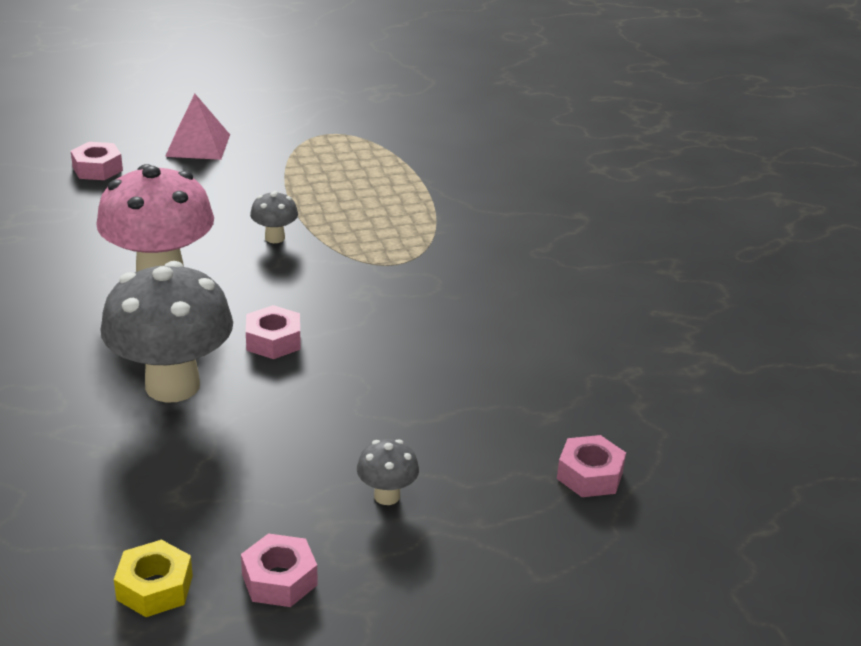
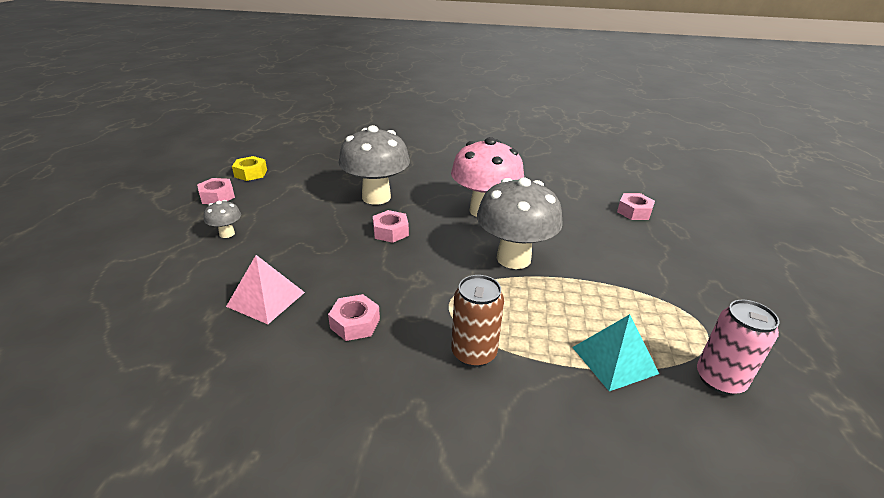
camera: 115 degrees right, 0 degrees up
pink pyramid [165,94,230,160] -> pink pyramid moved to [226,255,305,324]
grey mushroom [250,191,298,243] -> grey mushroom [477,177,563,269], size x2.26
pink nut [557,435,626,497] -> pink nut moved to [328,294,380,341]
none -> brown can [451,275,504,367]
none -> turquoise pyramid [572,314,659,391]
none -> pink can [697,299,780,395]

